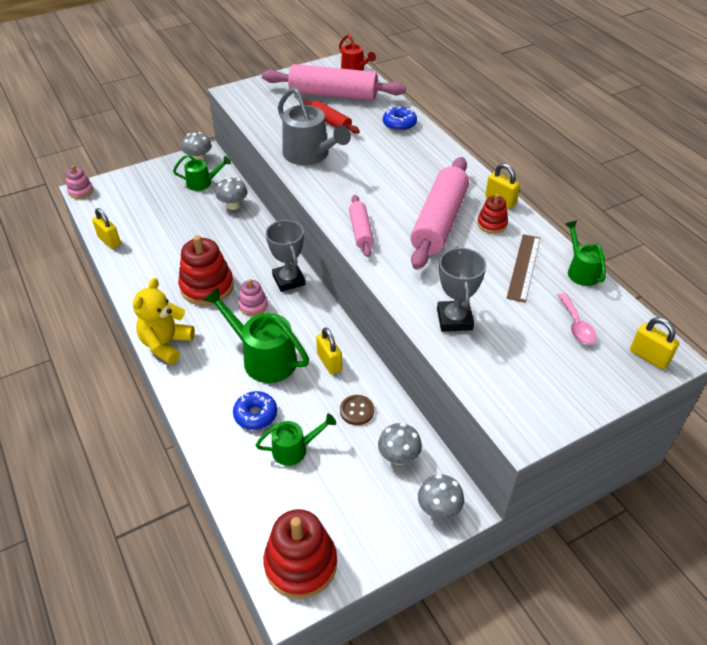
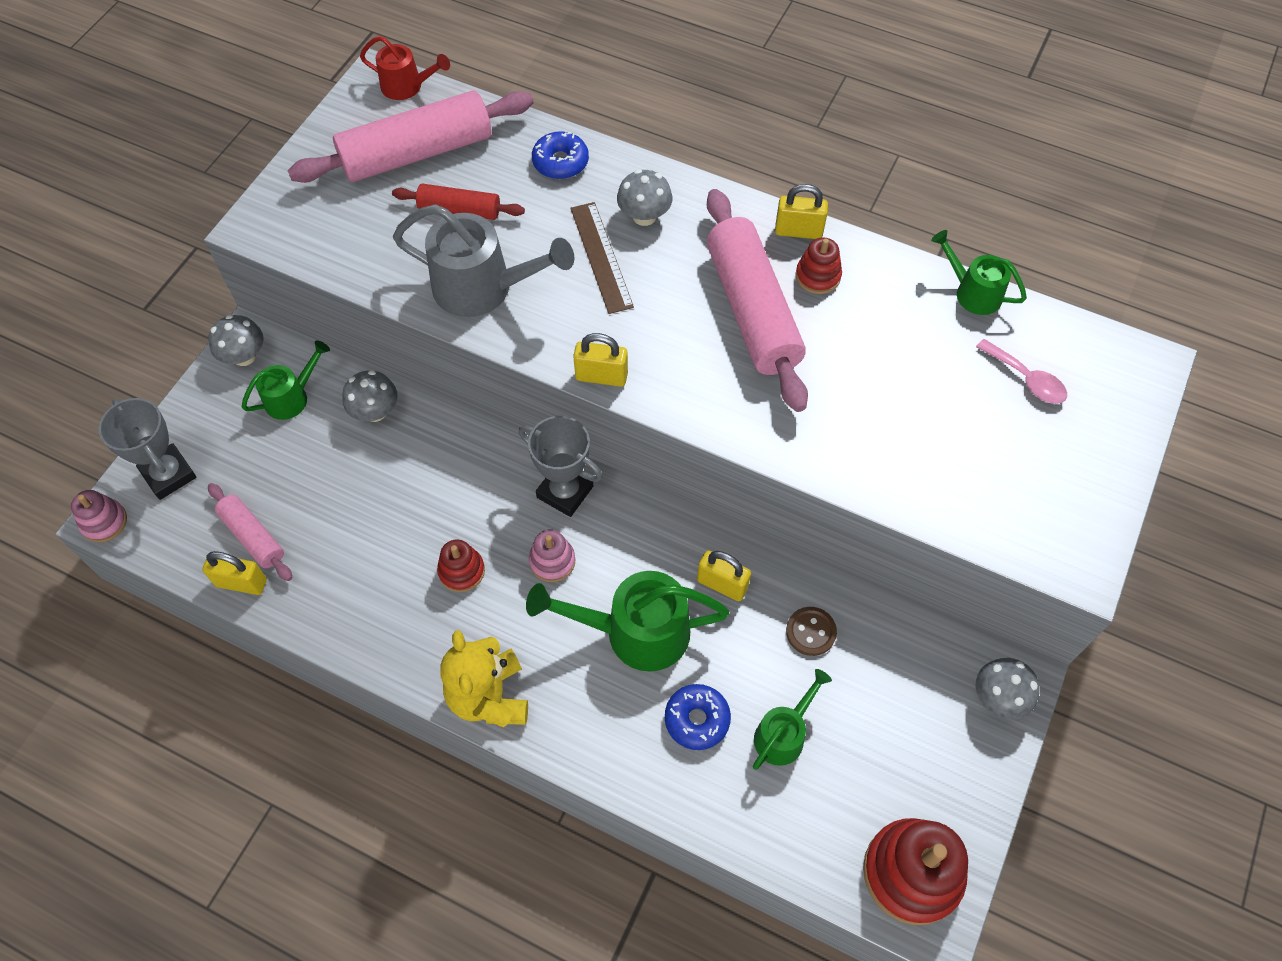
camera: 35 degrees left, 15 degrees up
red stacking toy [178,235,234,305] -> red stacking toy [437,540,485,592], size x0.53
pink rolling pin [349,195,374,257] -> pink rolling pin moved to [208,483,292,581]
grey mushroom [378,423,422,465] -> grey mushroom moved to [617,169,672,226]
grey trophy [437,246,487,332] -> grey trophy moved to [98,398,197,500]
brown ruler [507,234,541,303] -> brown ruler moved to [571,202,634,314]
yellow padlock [630,317,679,369] -> yellow padlock moved to [573,333,628,387]

